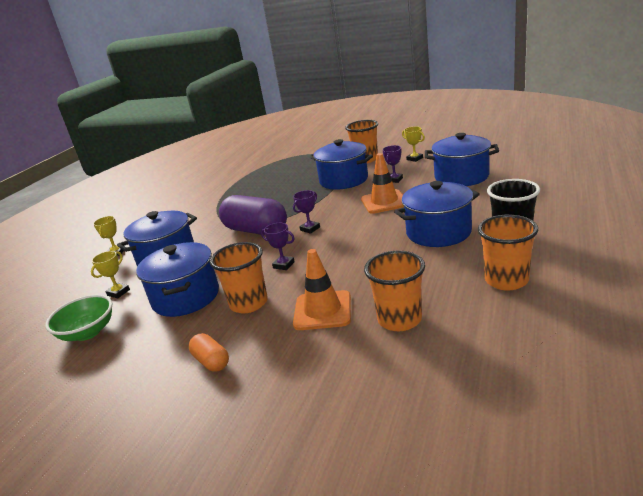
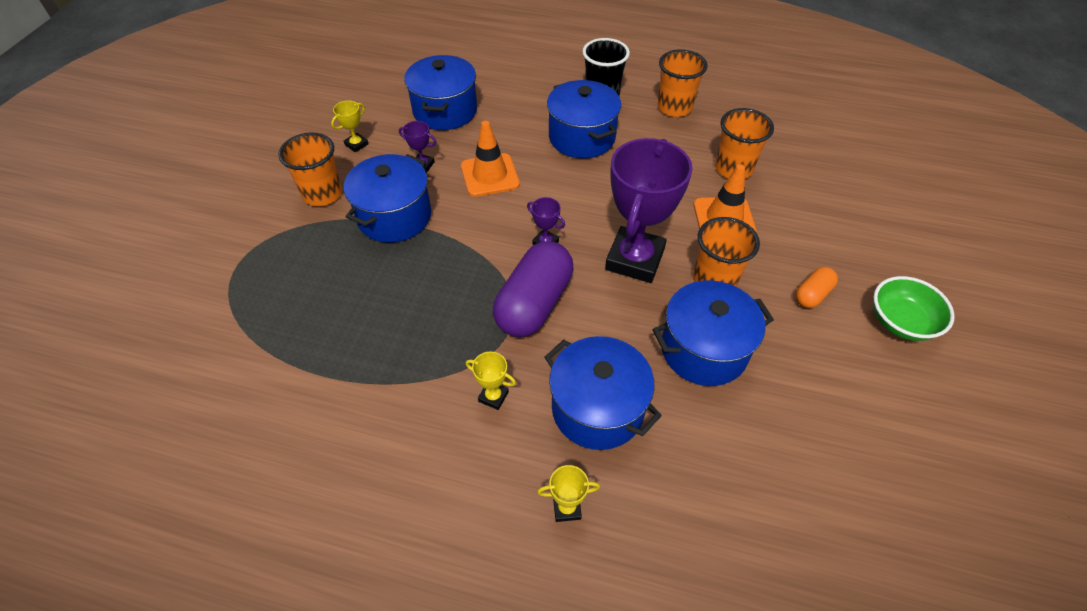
camera: 100 degrees left, 25 degrees up
green bowl [45,295,112,341] -> green bowl moved to [873,276,955,341]
yellow trophy [91,251,130,298] -> yellow trophy moved to [466,352,516,410]
purple trophy [261,223,295,270] -> purple trophy [605,138,693,283], size x2.45

